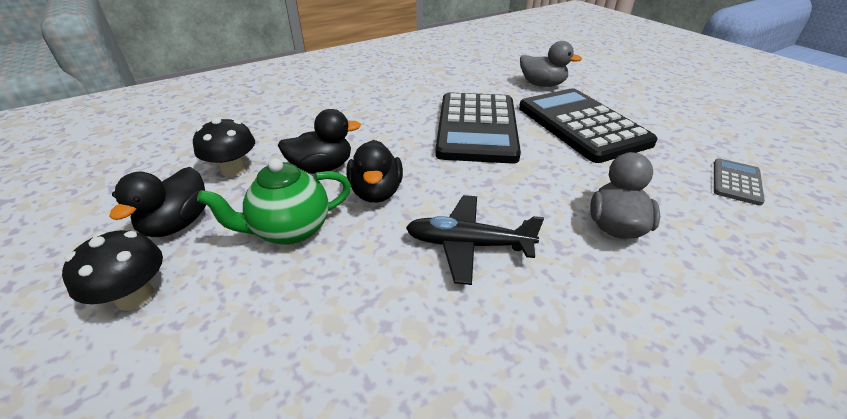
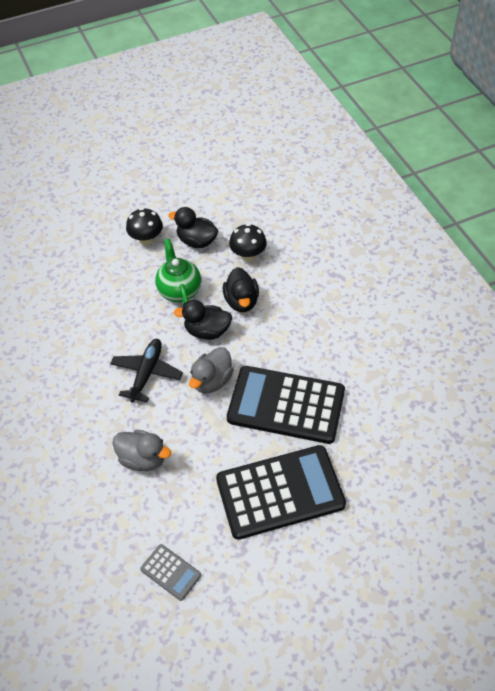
camera: 100 degrees right, 15 degrees up
grey duck [520,41,582,87] -> grey duck moved to [189,347,234,394]

